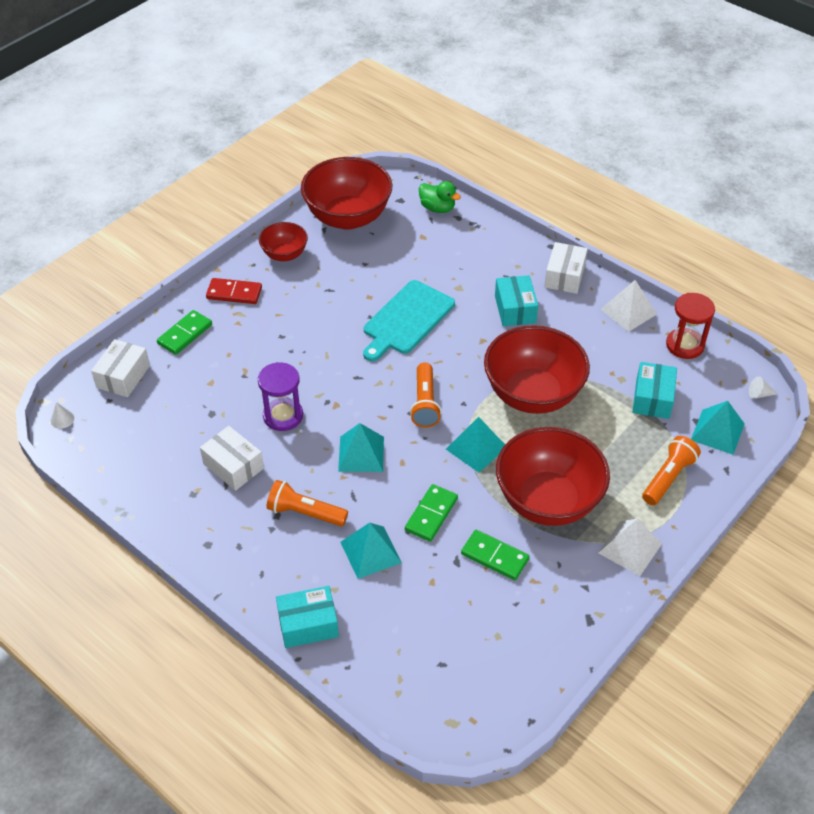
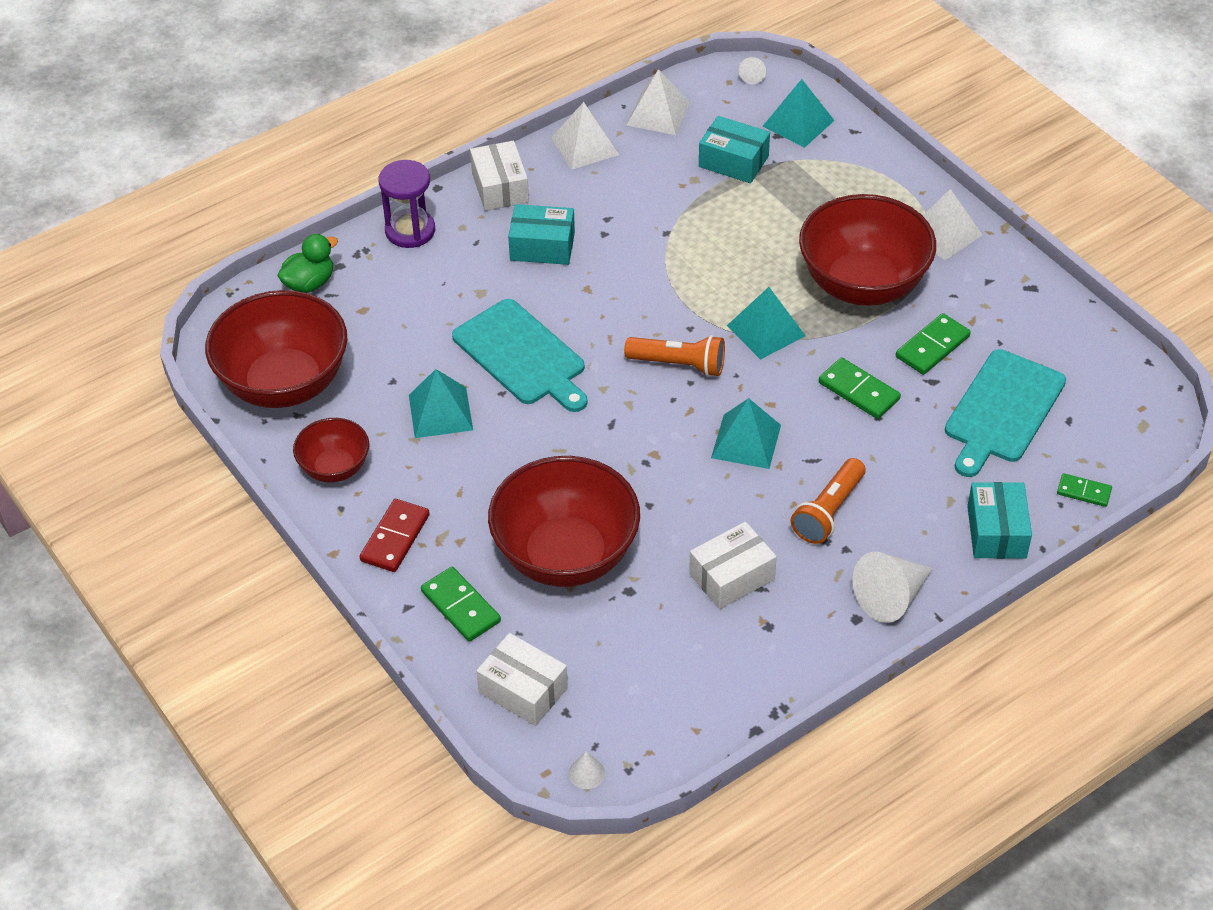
camera: 75 degrees left, 0 degrees up
purple hourglass [258,362,303,431] -> purple hourglass moved to [378,160,435,248]
turquoise pyramid [340,523,402,579] -> turquoise pyramid moved to [409,369,473,438]
red bowl [484,325,590,414] -> red bowl moved to [488,456,640,587]
white box [544,242,588,294] -> white box turned 45 degrees clockwise [470,141,529,211]
orange flashlight [642,436,701,505] -> none
red hourglass [666,293,715,359] -> white pyramid [627,69,690,135]
none -> white cone [853,552,933,623]
none -> turquoise cutting board [945,349,1066,477]
none -> green domino [1057,473,1112,507]

